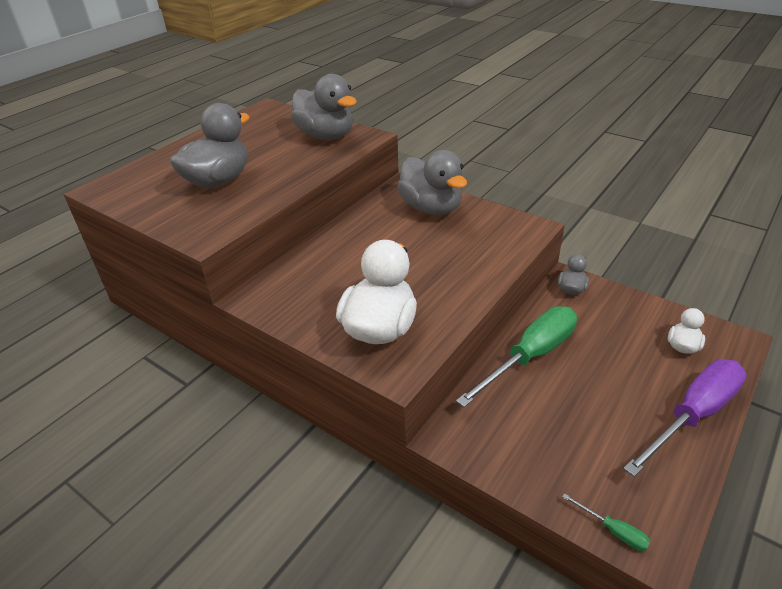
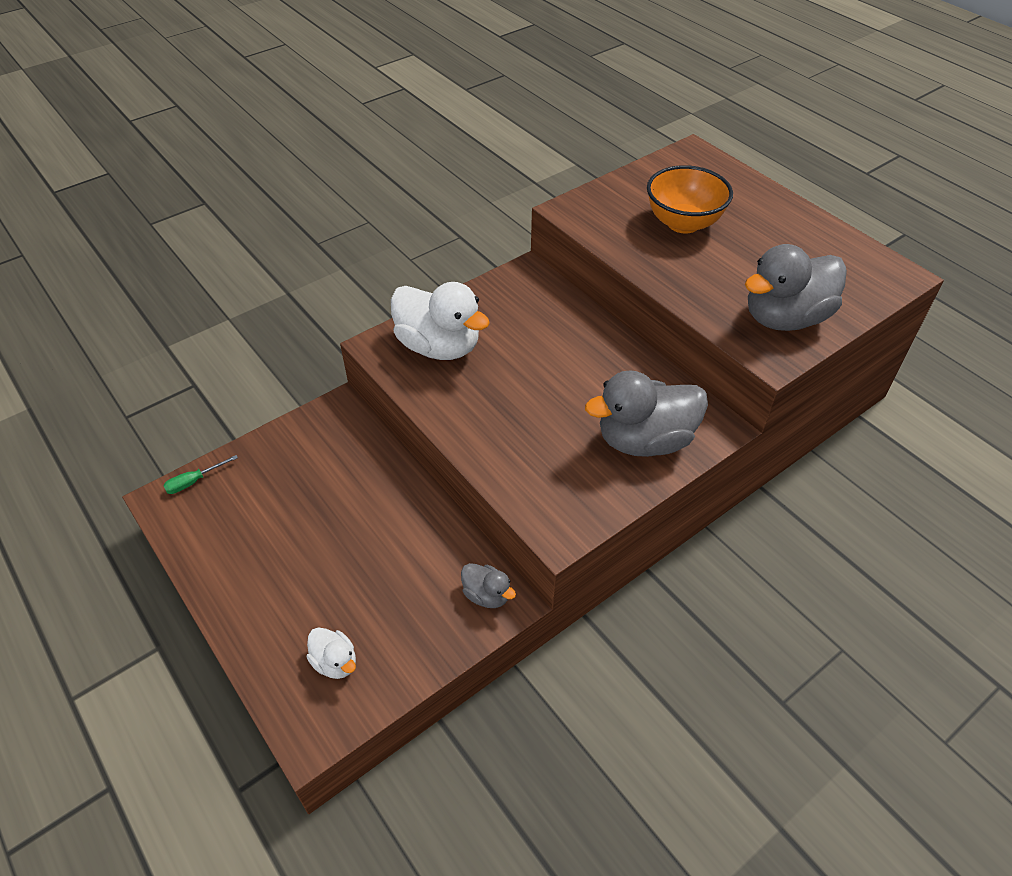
camera: 105 degrees right, 10 degrees up
grey duck [170,103,250,188] -> orange bowl [647,165,733,234]
green screwdriver [456,306,577,407] -> none
purple screwdriver [623,359,747,477] -> none

